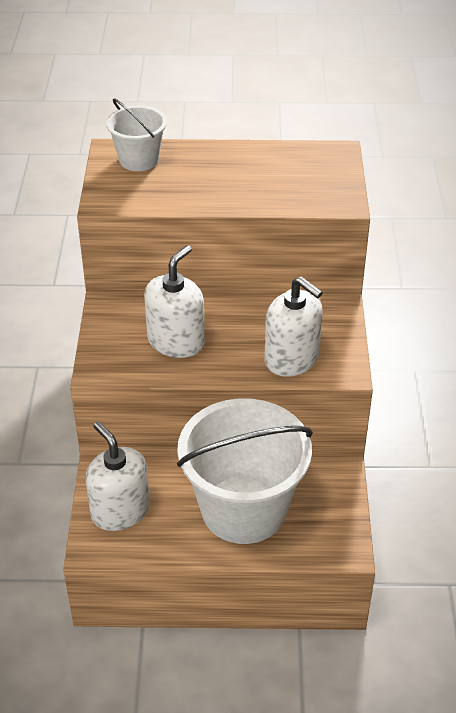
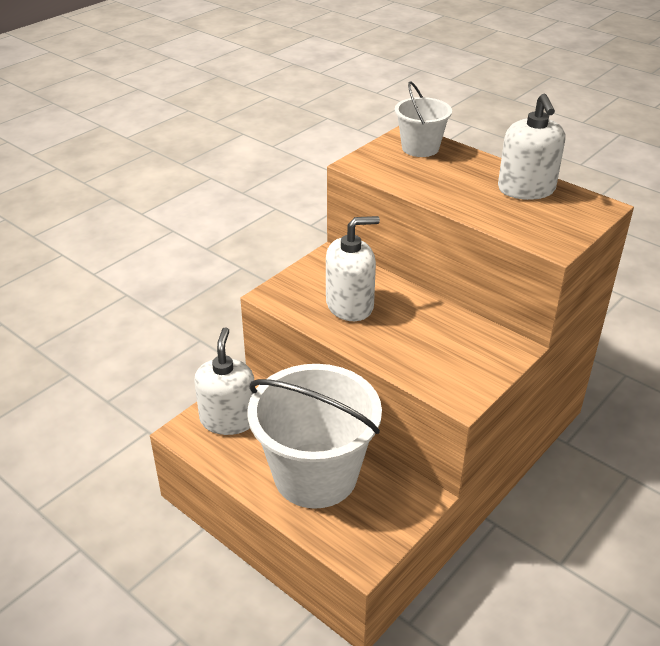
camera: 40 degrees right, 5 degrees down
white soap dispenser [264,277,323,377] -> white soap dispenser moved to [498,94,565,200]

